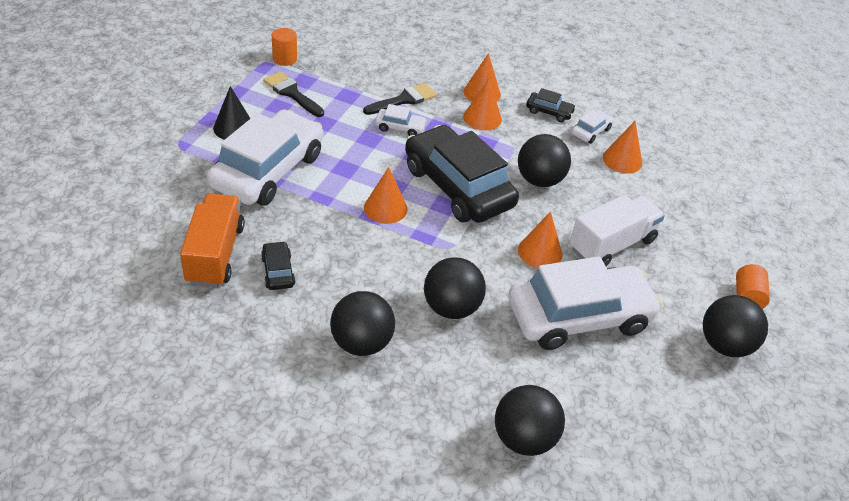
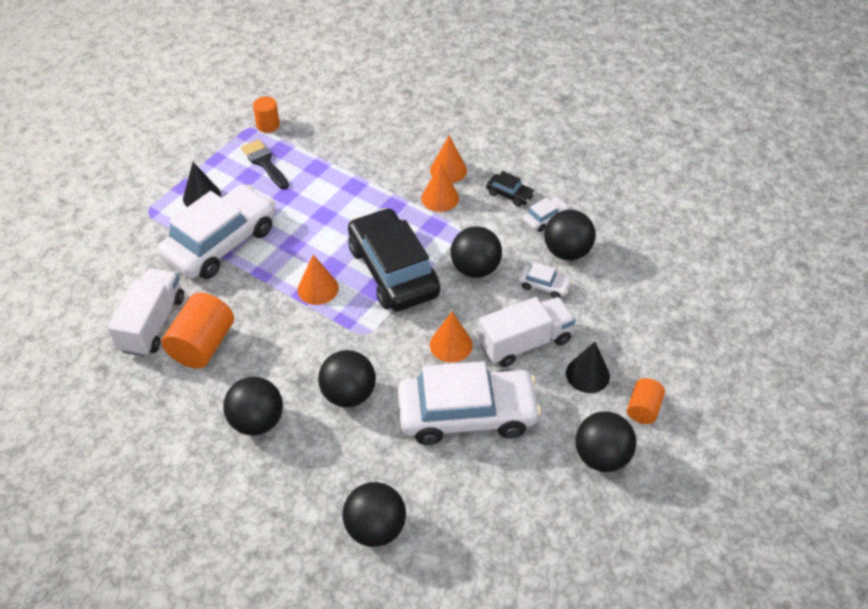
camera: 15 degrees right, 5 degrees up
orange truck [180,194,245,287] -> white truck [107,268,184,357]
black car [261,241,296,290] -> orange cylinder [162,293,234,369]
black brush [363,83,437,115] -> none
white car [375,104,427,136] -> white car moved to [518,262,572,298]
orange cone [603,121,642,174] -> black ball [544,210,596,260]
none -> black cone [566,342,610,393]

